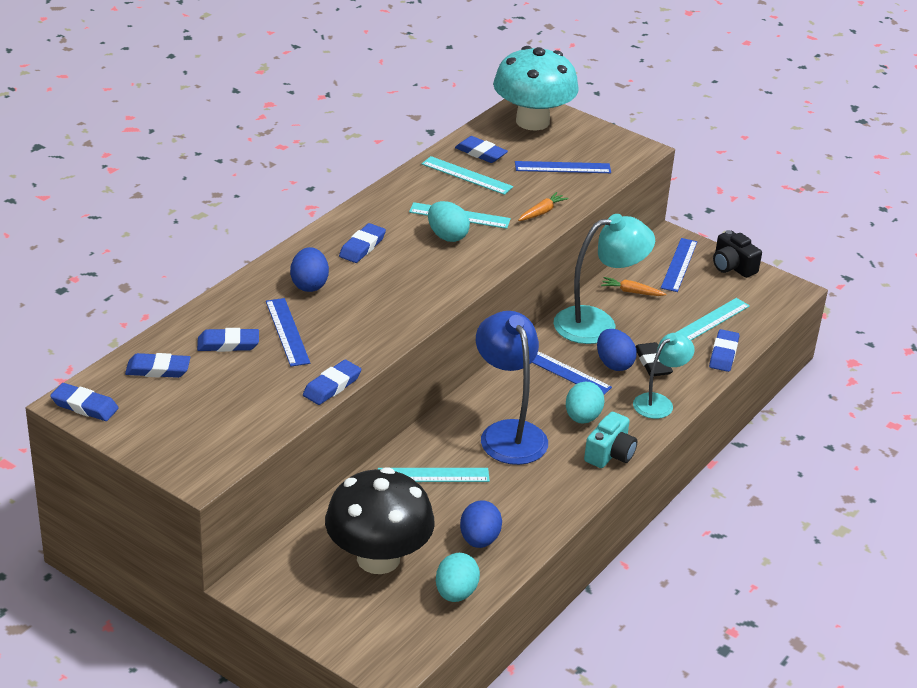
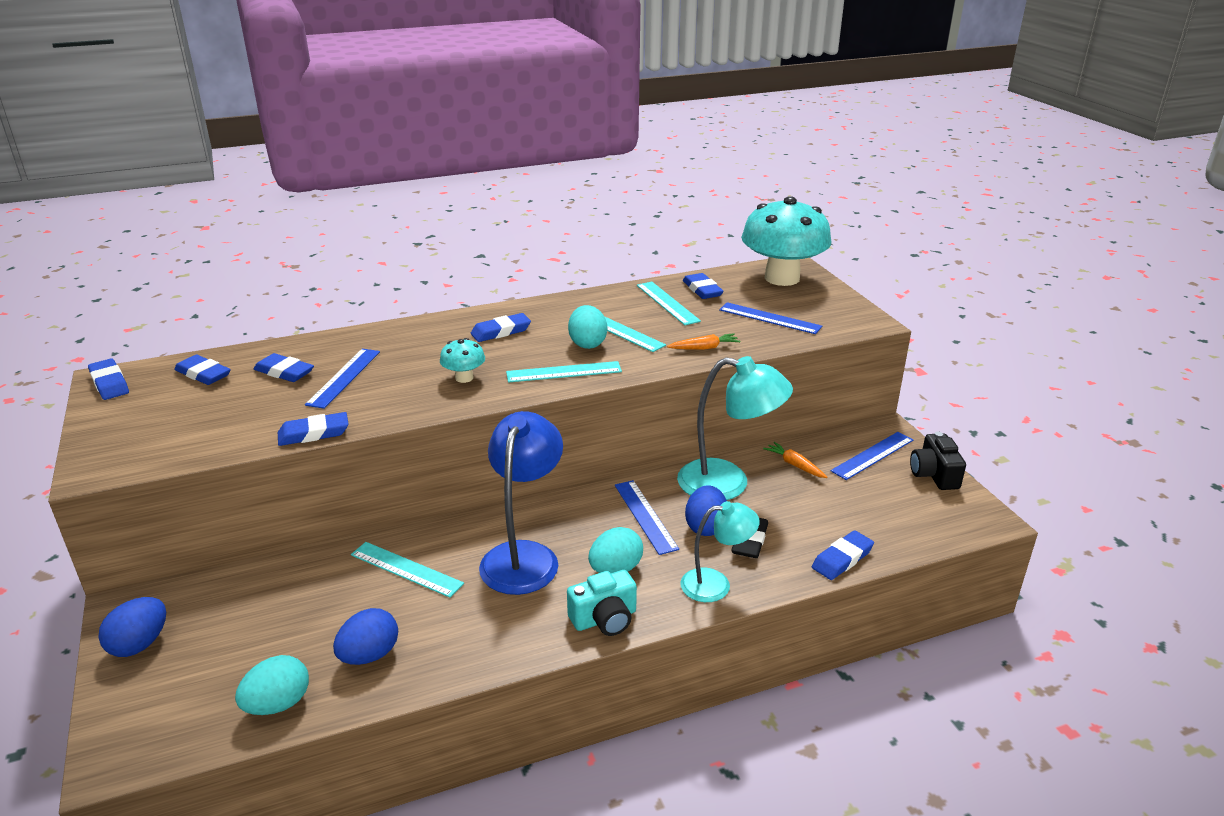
camera: 35 degrees right, 5 degrees down
blue egg [290,247,329,292] -> blue egg moved to [98,597,166,657]
black mushroom [325,467,435,574] -> none
turquoise ruler [675,298,750,340] -> turquoise ruler moved to [506,361,622,382]
none -> turquoise mushroom [440,338,485,383]

